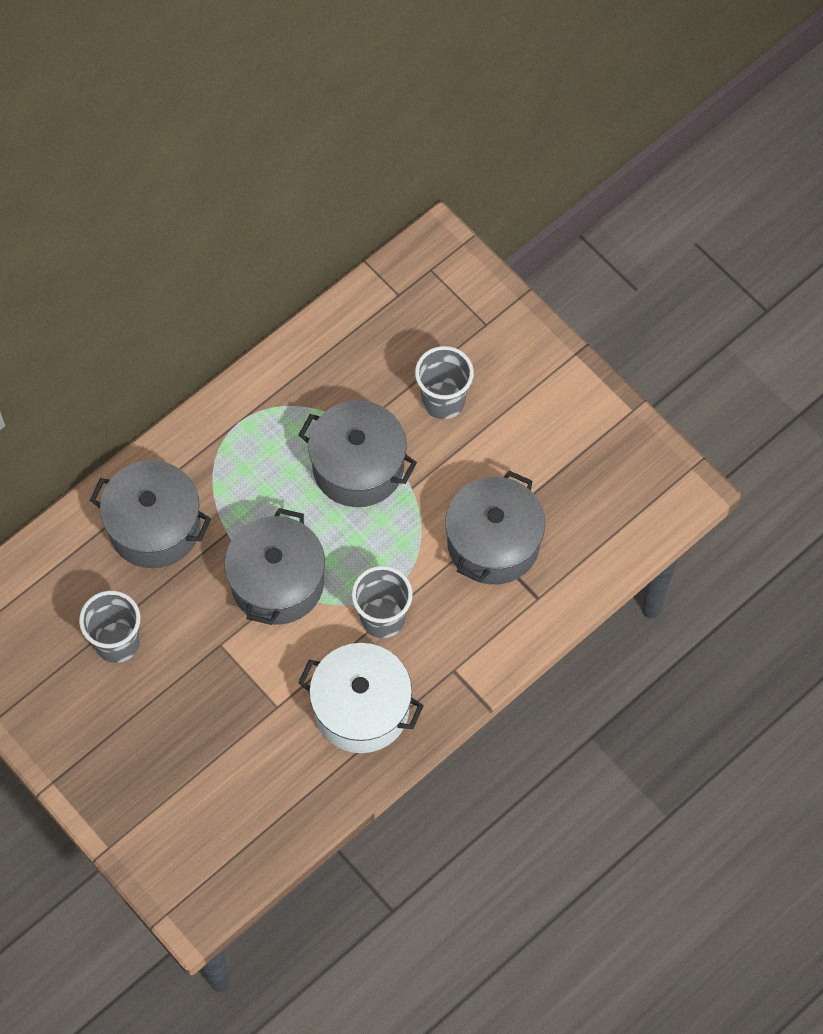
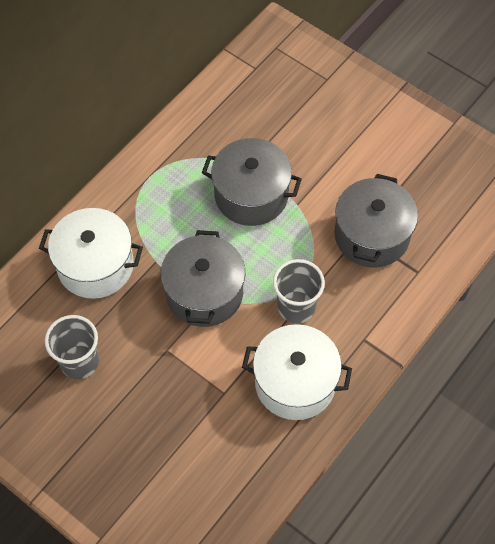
camera: 10 degrees left, 5 degrees down
grey pot [90,460,211,568] -> white pot [39,208,143,299]
grey cup [415,346,474,419] -> none

